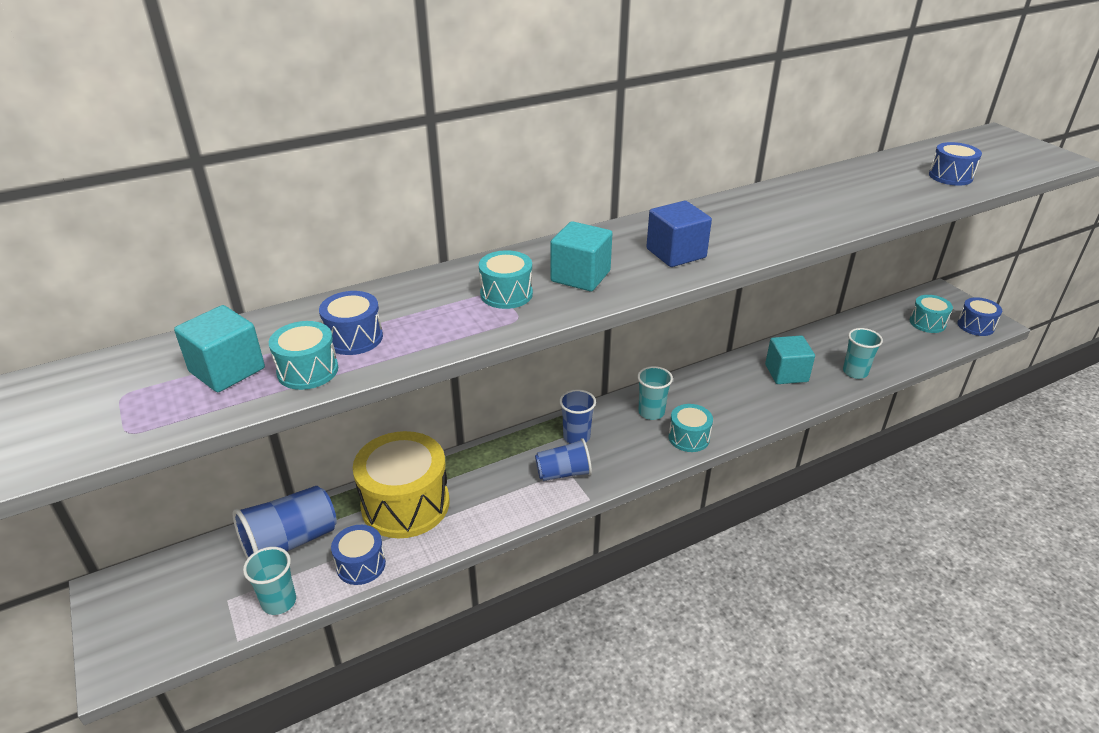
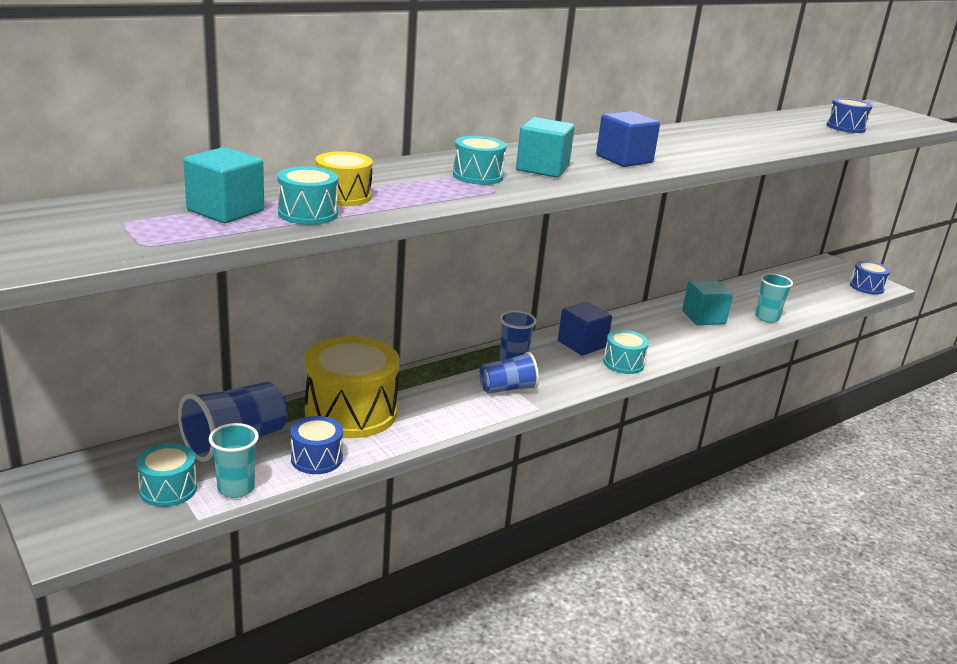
camera: 10 degrees left, 10 degrees down
blue drum [319,291,383,355] -> yellow drum [316,151,373,206]
turquoise cup [637,366,673,420] -> blue cube [558,302,612,355]
turquoise drum [910,295,953,333] -> turquoise drum moved to [136,443,197,507]

